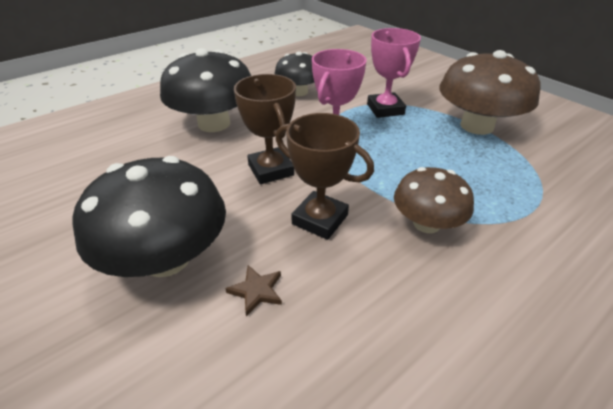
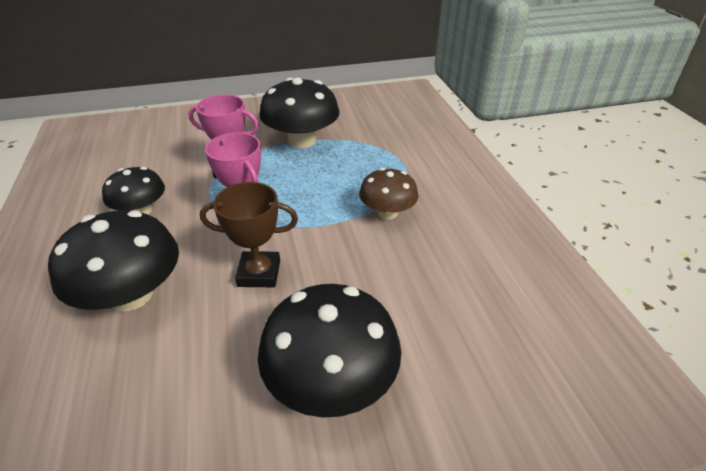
camera: 65 degrees left, 0 degrees up
brown star [225,265,282,317] -> none
brown trophy [276,113,374,240] -> none
brown mushroom [439,50,541,135] -> black mushroom [259,78,339,148]

